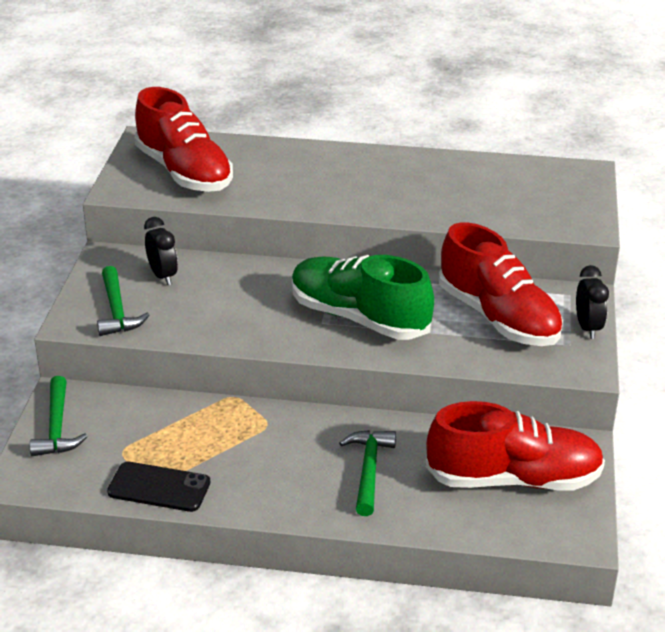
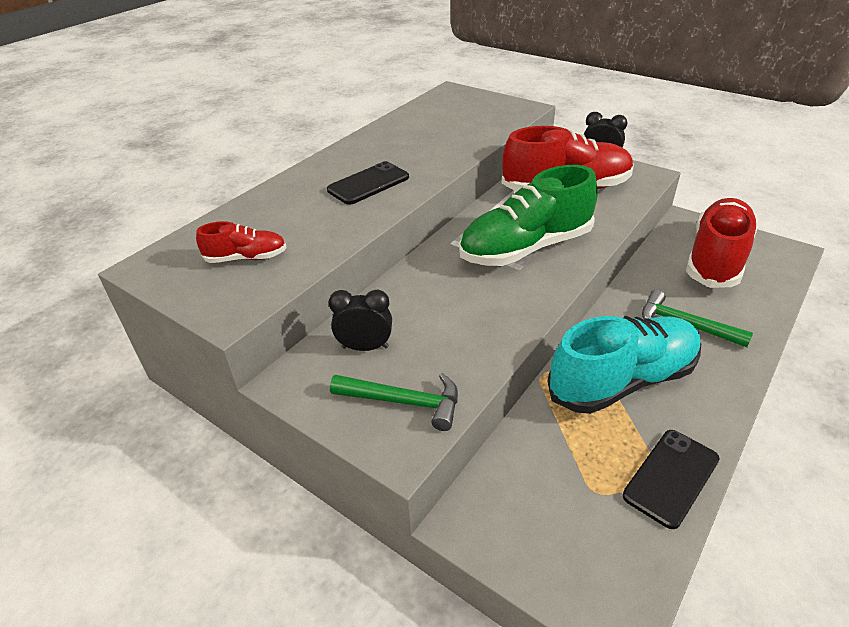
camera: 60 degrees left, 5 degrees up
green hammer [29,376,88,456] -> none
red shoe [135,87,233,192] -> red shoe [196,221,287,263], size x0.48
none -> black phone [327,161,409,205]
none -> turquoise shoe [548,316,701,414]

